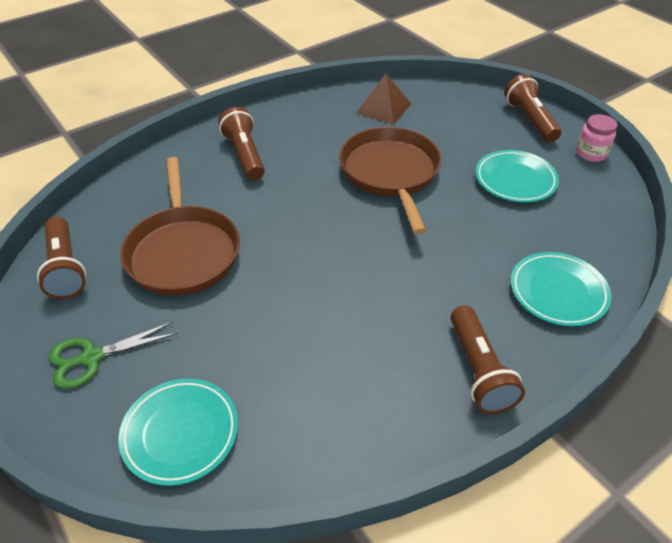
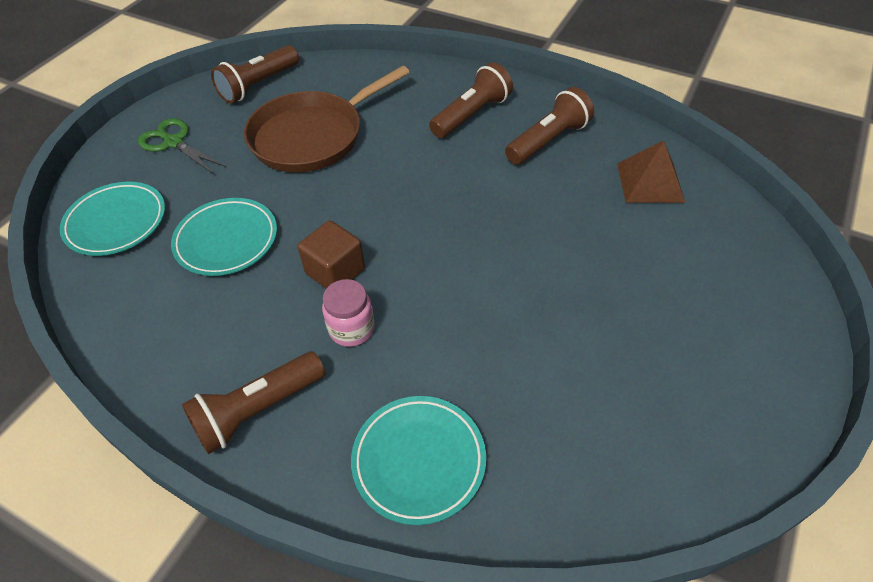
camera: 65 degrees right, 5 degrees up
brown pan [339,127,441,234] -> none
turquoise plate [475,150,559,203] -> turquoise plate moved to [171,198,277,276]
brown flashlight [504,74,561,142] -> brown flashlight moved to [505,87,594,165]
pink jar [576,114,617,162] -> pink jar moved to [322,279,375,347]
none -> brown cube [298,220,365,289]

